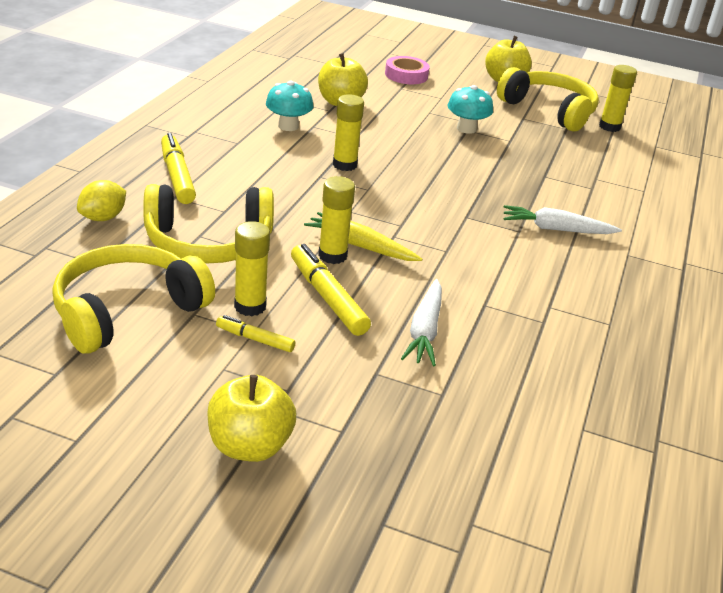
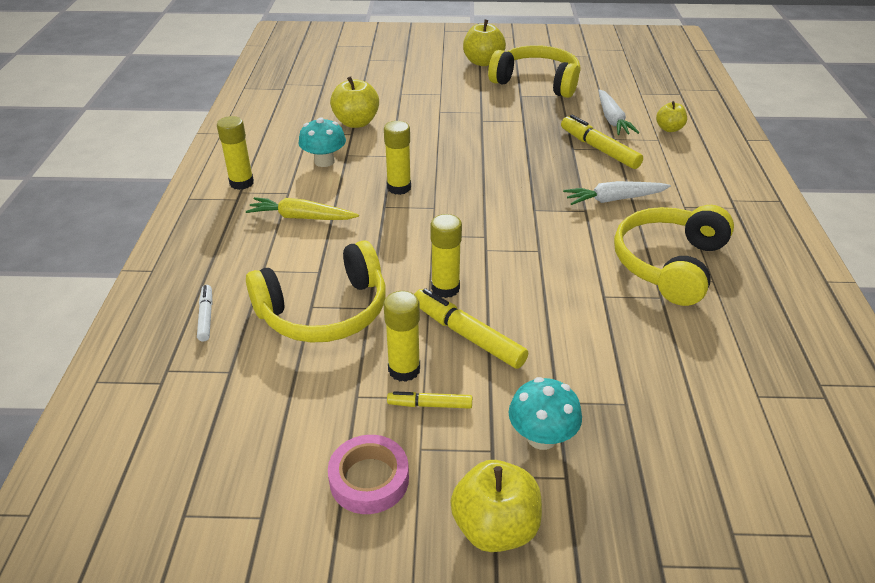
camera: 15 degrees left, 5 degrees up
yellow headphones [52,244,215,354] -> yellow headphones moved to [614,205,734,306]
yellow lemon [77,180,126,221] -> white marker [197,285,213,341]
yellow marker [161,133,196,204] -> yellow marker moved to [561,115,643,169]
yellow carrot [304,212,423,261] -> yellow carrot moved to [246,197,359,220]
pink tape [385,56,430,84] -> pink tape moved to [328,435,409,514]
white carrot [401,279,442,366] -> white carrot moved to [598,90,639,135]
turquoise mushroom [448,85,493,134] -> turquoise mushroom moved to [508,377,582,450]
yellow glue stick [599,65,637,132] -> yellow glue stick moved to [217,116,254,190]
none -> yellow apple [656,101,687,132]

